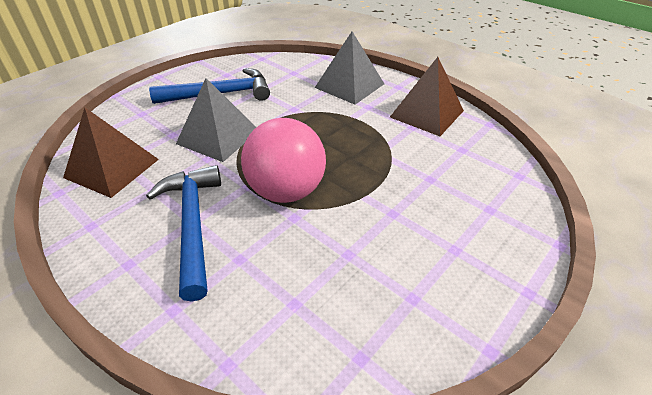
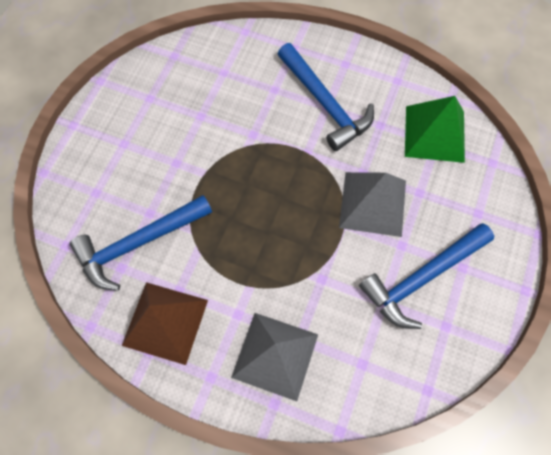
camera: 160 degrees right, 25 degrees up
brown pyramid [63,108,159,198] -> green pyramid [405,96,465,163]
pink ball [241,118,326,203] -> none
none -> blue hammer [70,195,212,291]

